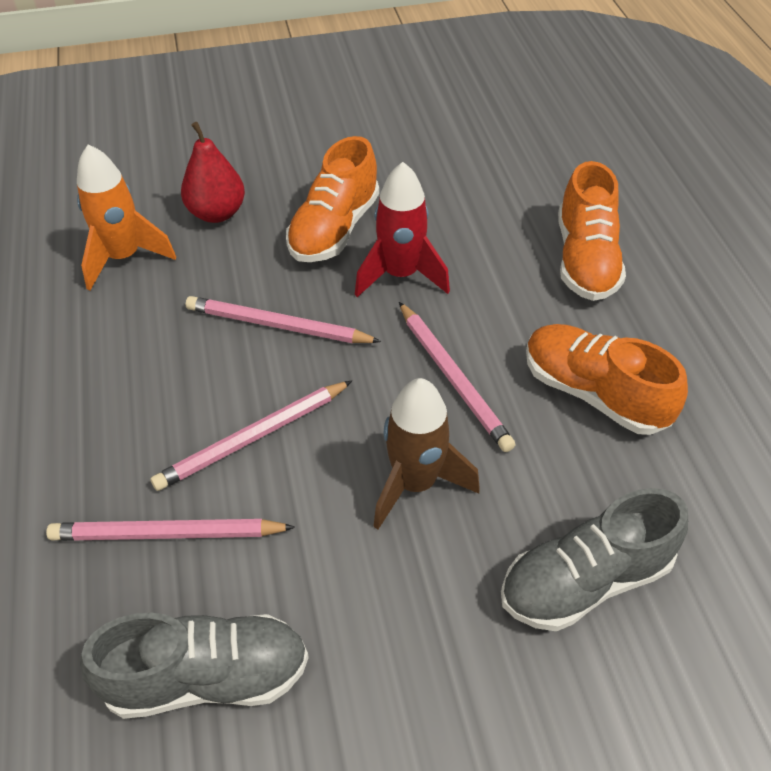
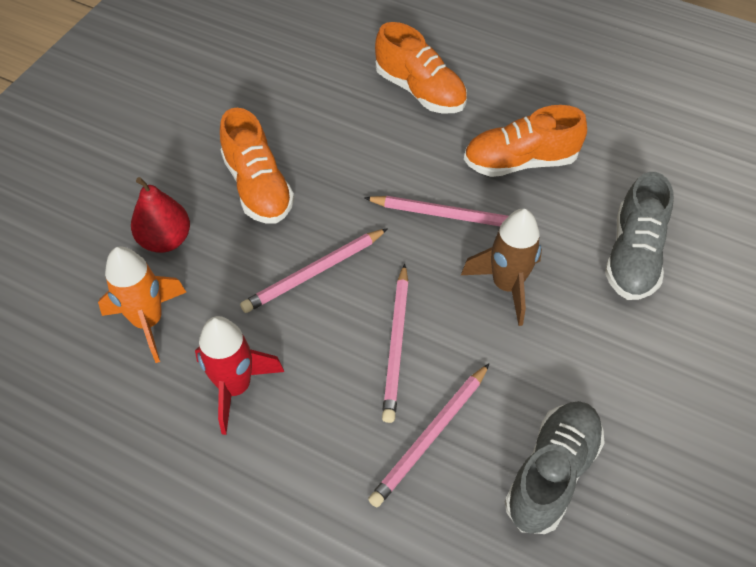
camera: 50 degrees left, 5 degrees up
red rocket [355,162,450,297] -> red rocket moved to [195,316,284,435]

